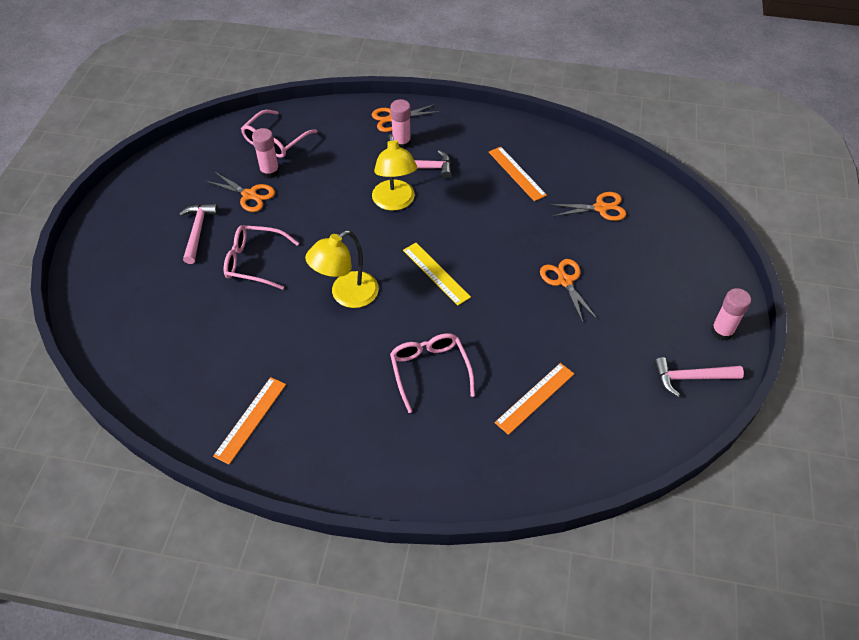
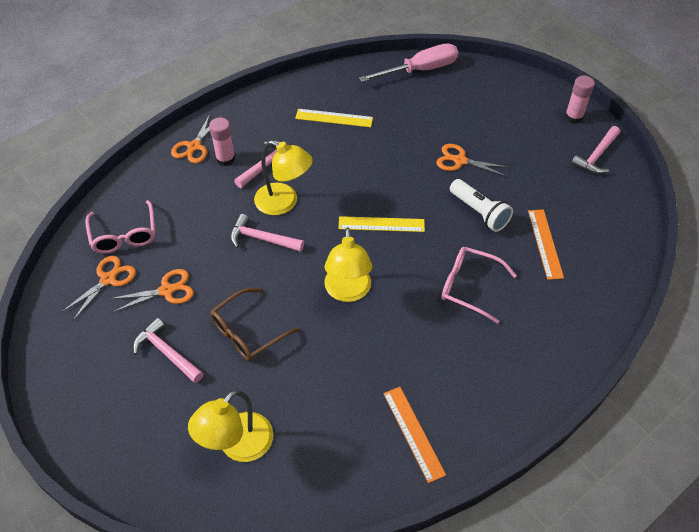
camera: 50 degrees left, 0 degrees up
pink glasses [224,225,299,290] -> brown glasses [210,288,300,361]
pink glue stick [252,128,280,179] -> none
orange ruler [489,147,547,201] -> yellow ruler [295,109,373,127]
orange scissors [550,192,626,221] -> orange scissors moved to [62,256,136,320]
none -> yellow lamp [188,390,273,462]
none -> pink hammer [230,214,304,252]
none -> pink screwdriver [359,44,458,82]
none -> white flashlight [450,179,513,232]

